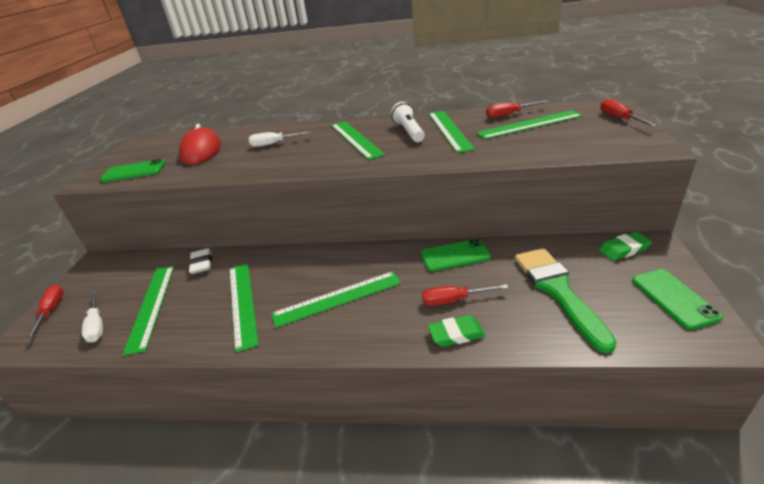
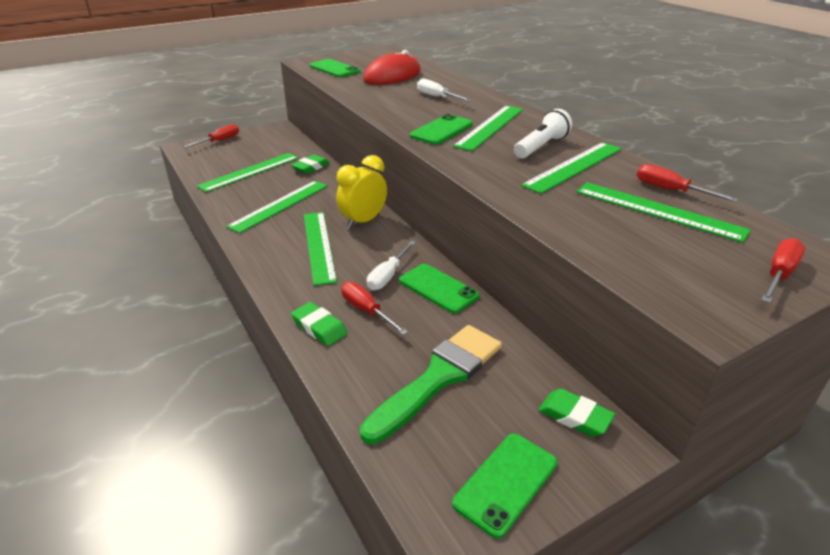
camera: 50 degrees right, 0 degrees up
white screwdriver [82,290,103,342] -> white screwdriver moved to [367,241,416,290]
white eraser [189,248,212,274] -> green eraser [291,155,330,174]
green ruler [271,271,401,328] -> green ruler turned 45 degrees clockwise [304,212,337,286]
none -> yellow clock [336,155,387,229]
none -> green phone [410,114,473,145]

